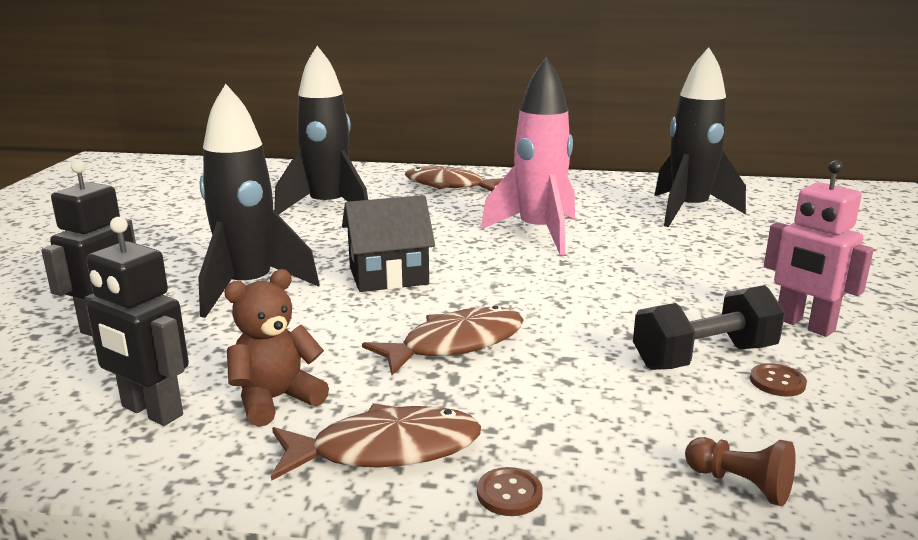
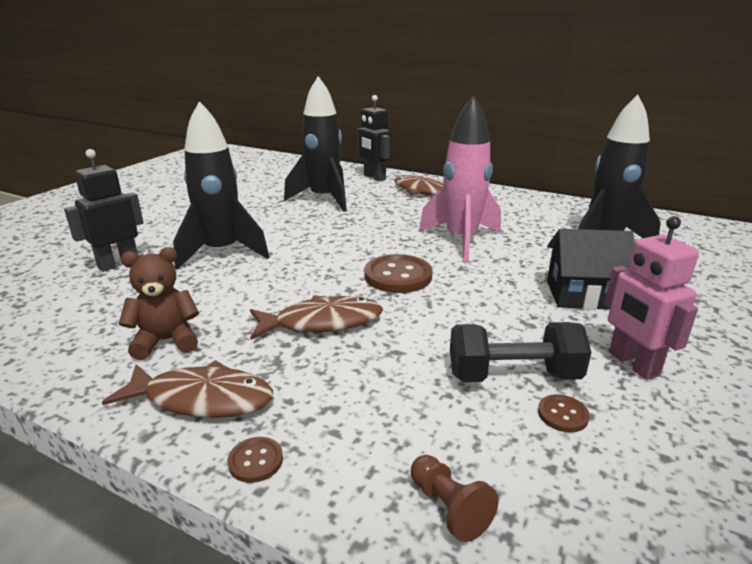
camera: 20 degrees right, 5 degrees up
black robot [84,217,189,426] -> black robot moved to [357,95,391,181]
black house [342,195,435,292] -> black house moved to [547,229,634,310]
none -> brown button [364,254,433,293]

